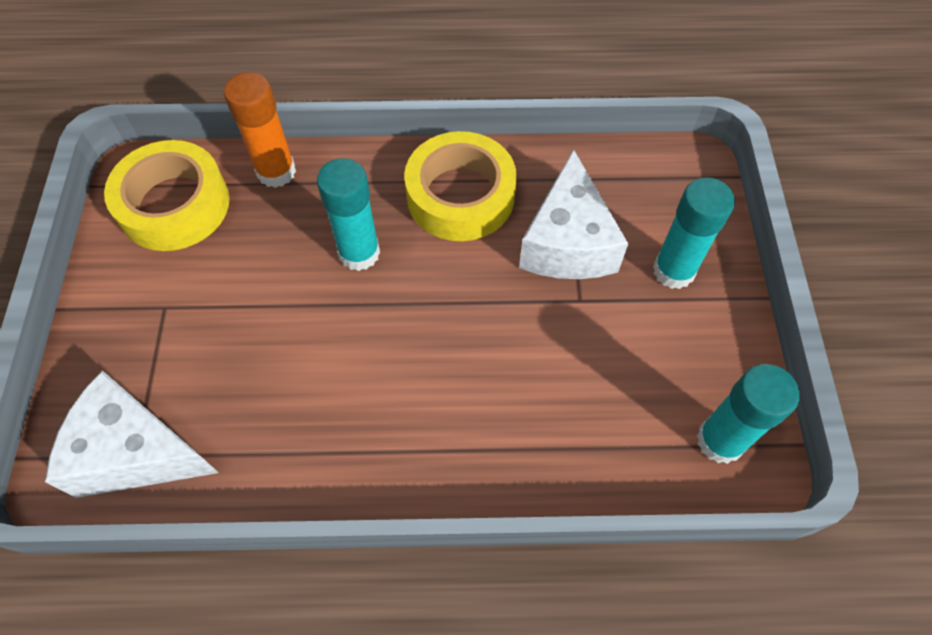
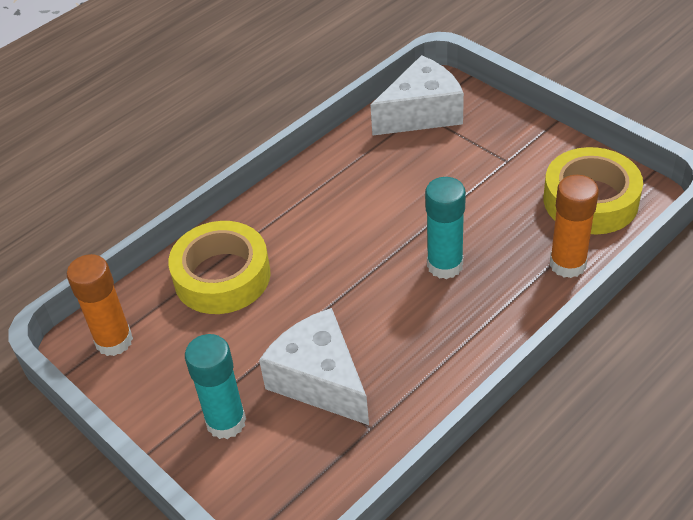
camera: 140 degrees right, 15 degrees down
yellow tape [404,131,517,241] -> yellow tape moved to [168,221,271,314]
turquoise glue stick [696,364,799,464] -> orange glue stick [67,254,133,356]

